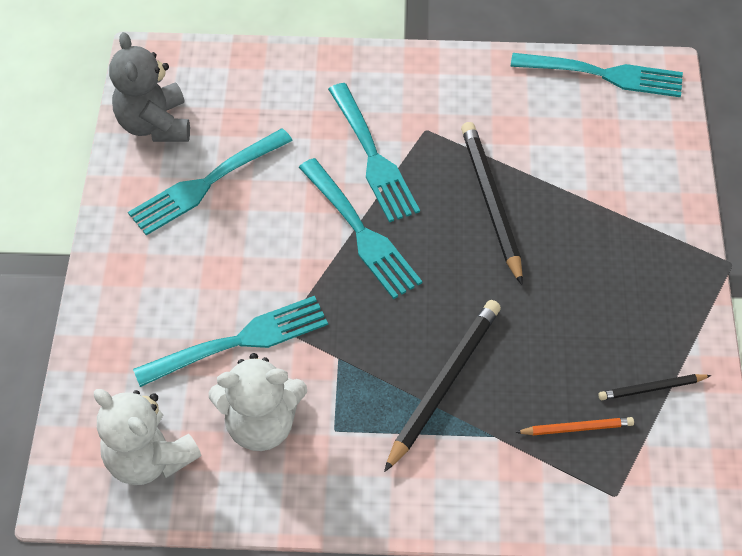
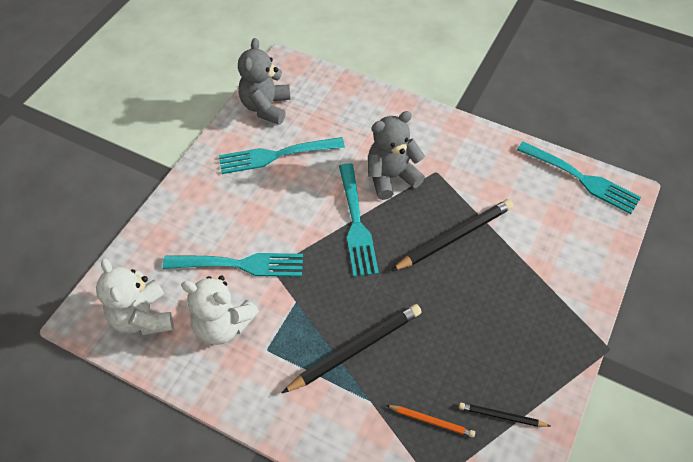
camera: 25 degrees right, 0 degrees up
turquoise fork [328,83,420,222] -> grey teddy bear [368,111,425,200]
black pencil [461,122,523,285] -> black pencil turned 45 degrees clockwise [391,199,513,271]

